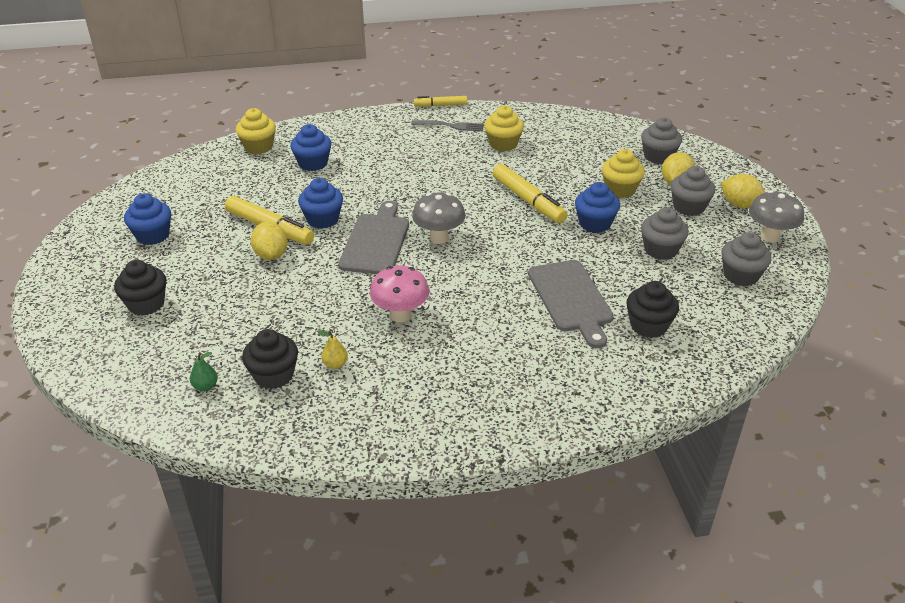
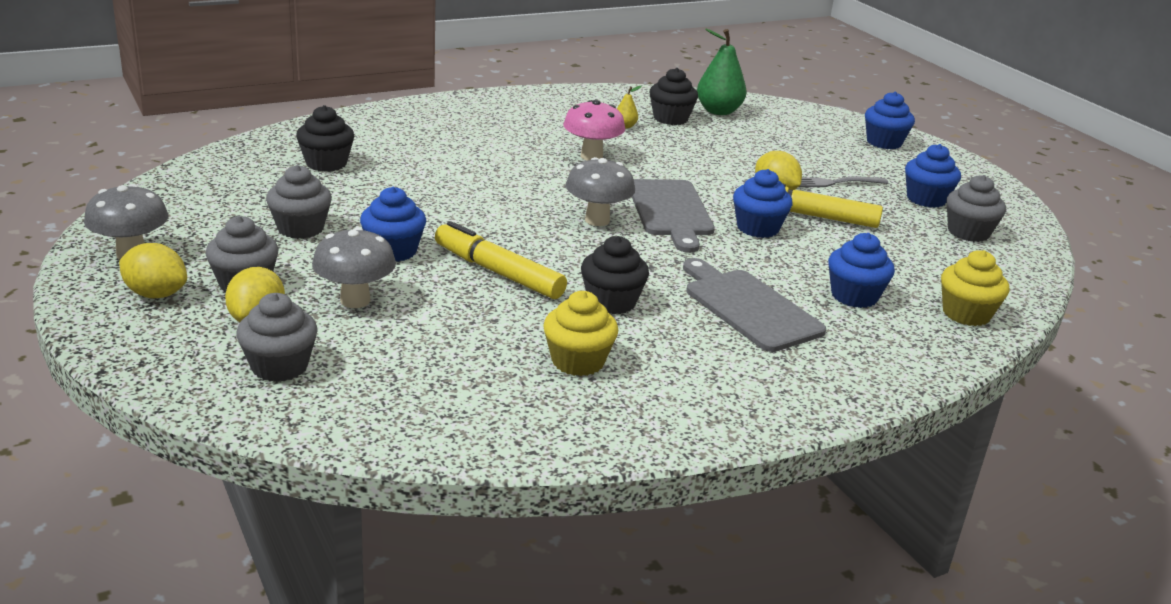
camera: 160 degrees right, 10 degrees down
black cupcake [114,260,166,316] -> black cupcake moved to [581,236,649,314]
green pear [190,352,218,391] -> green pear [697,29,747,115], size x2.12
grey fork [411,120,484,131] -> grey fork moved to [799,177,888,187]
yellow marker [414,96,467,107] -> none
grey cutting board [528,260,614,348] -> grey cutting board moved to [683,258,826,352]
yellow cupcake [602,149,645,198] -> grey mushroom [312,227,396,308]
grey cupcake [722,232,771,286] -> grey cupcake moved to [947,175,1006,242]
none -> blue cupcake [865,92,915,150]

